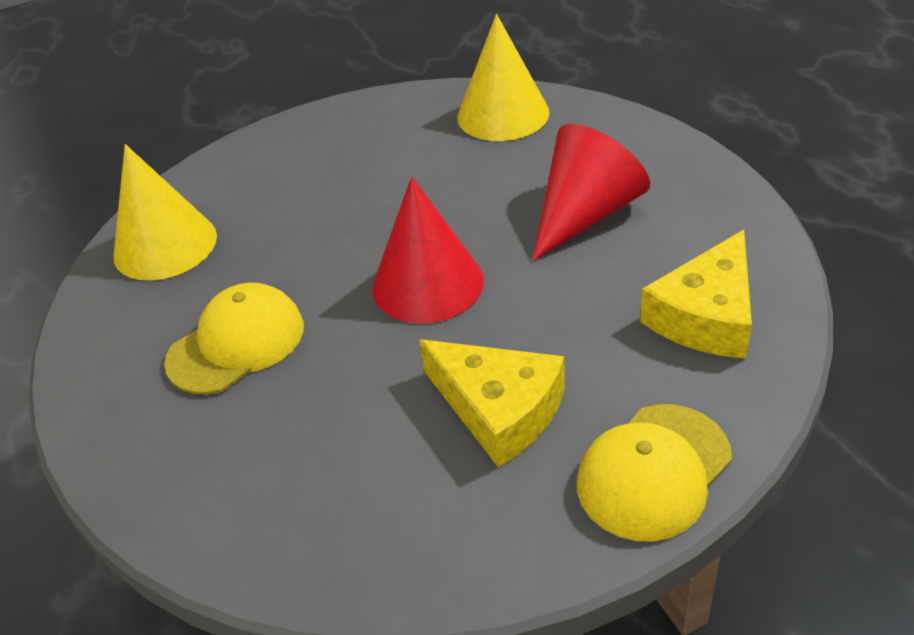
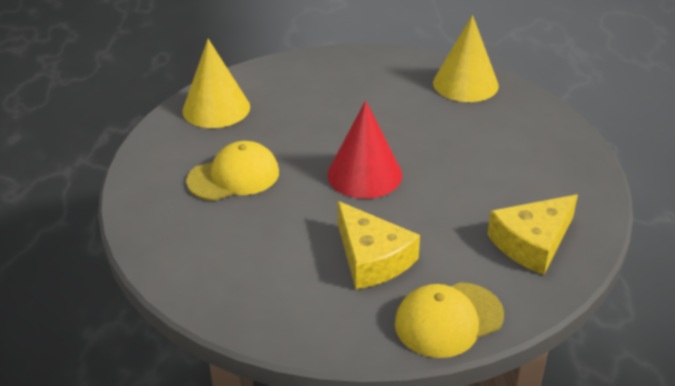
camera: 15 degrees right, 5 degrees down
red cone [533,124,650,261] -> none

